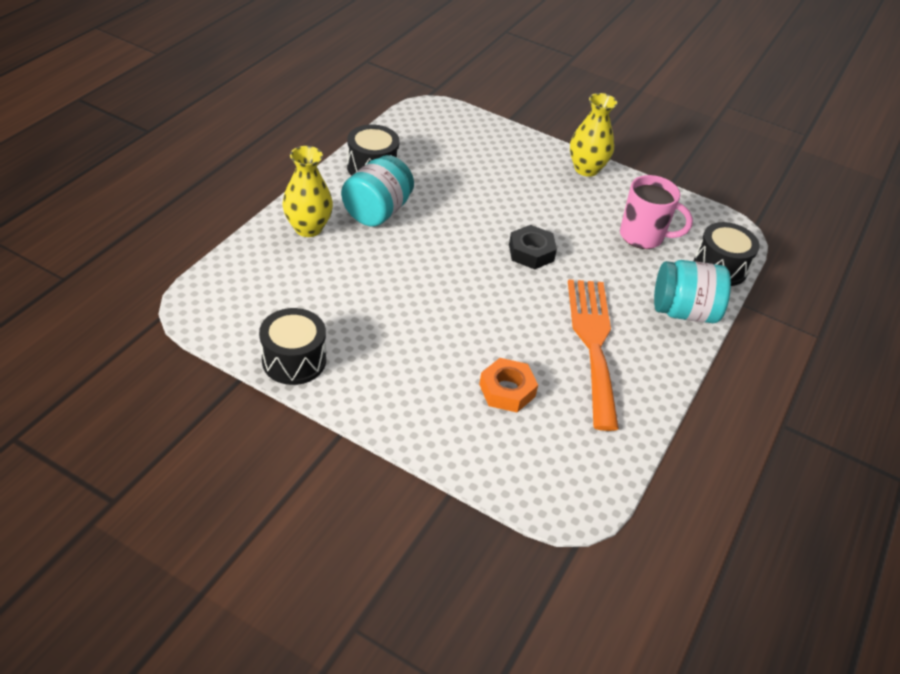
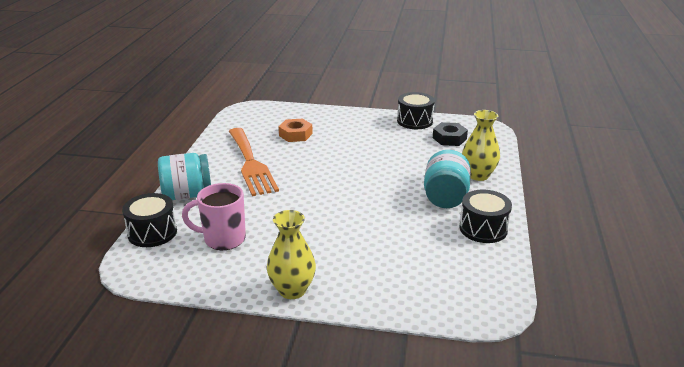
camera: 165 degrees right, 15 degrees down
black nut [509,225,557,269] -> black nut moved to [433,122,468,146]

